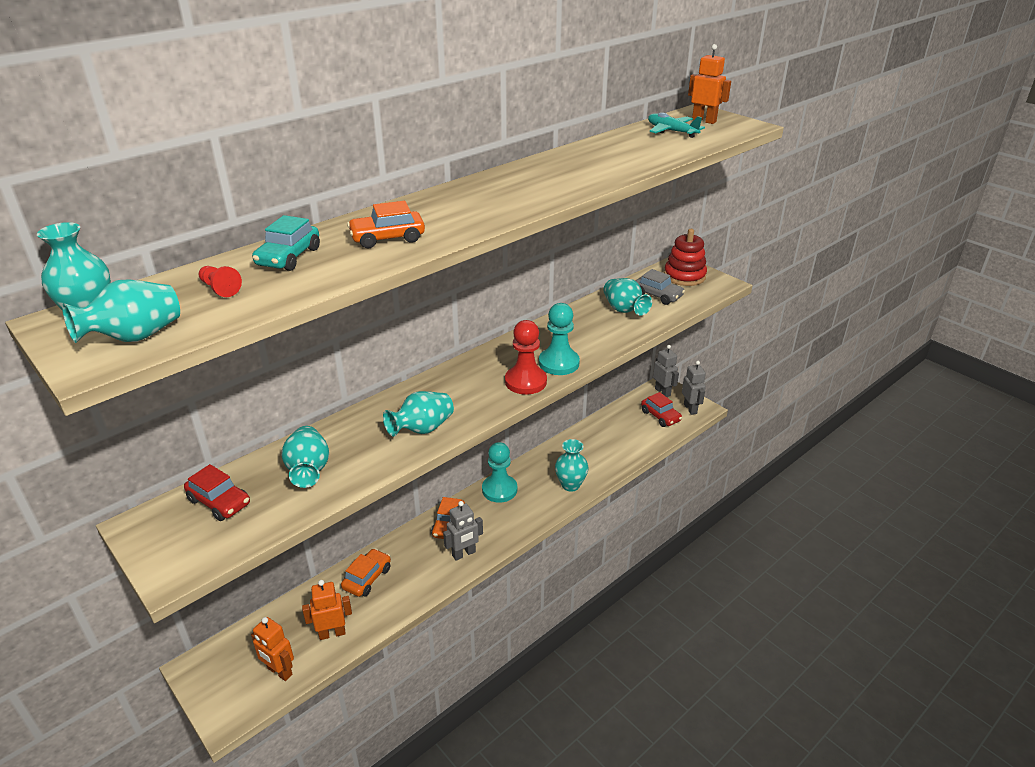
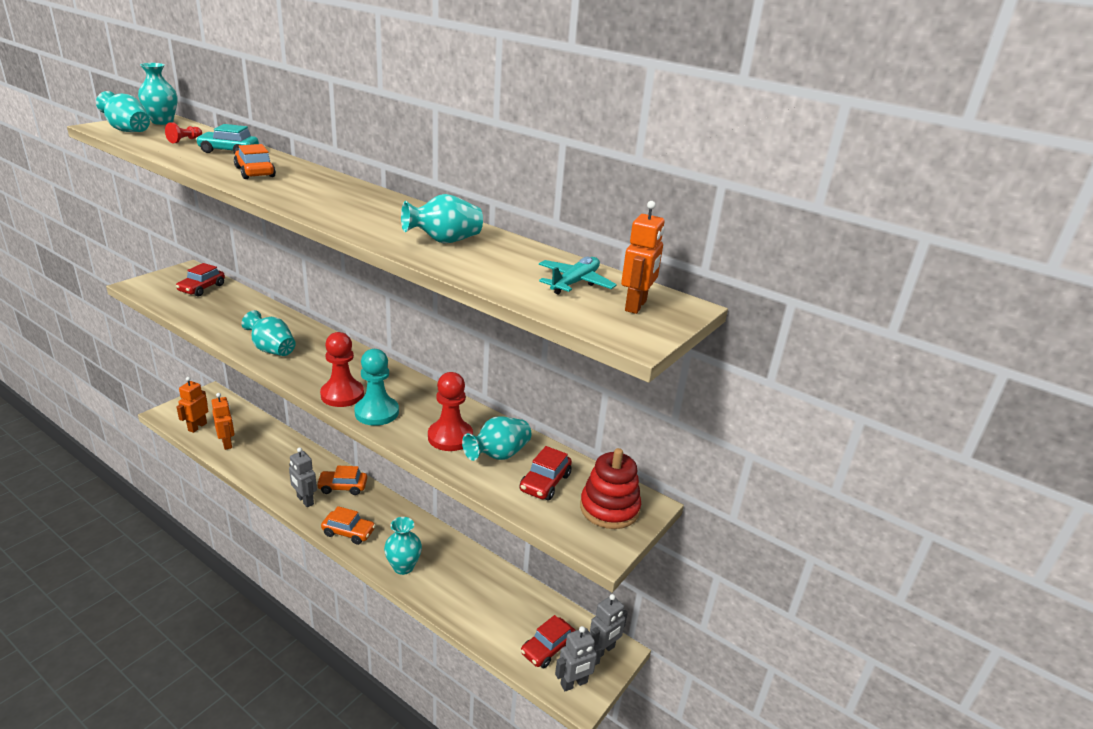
camera: 75 degrees right, 5 degrees down
turquoise vase [281,426,329,488] -> turquoise vase moved to [401,194,483,244]
orange car [341,548,391,597] -> orange car moved to [321,506,376,545]
turquoise pawn [482,442,517,503] -> none
grey car [636,269,685,305] -> red car [519,446,572,500]
none -> red pawn [428,372,473,451]

